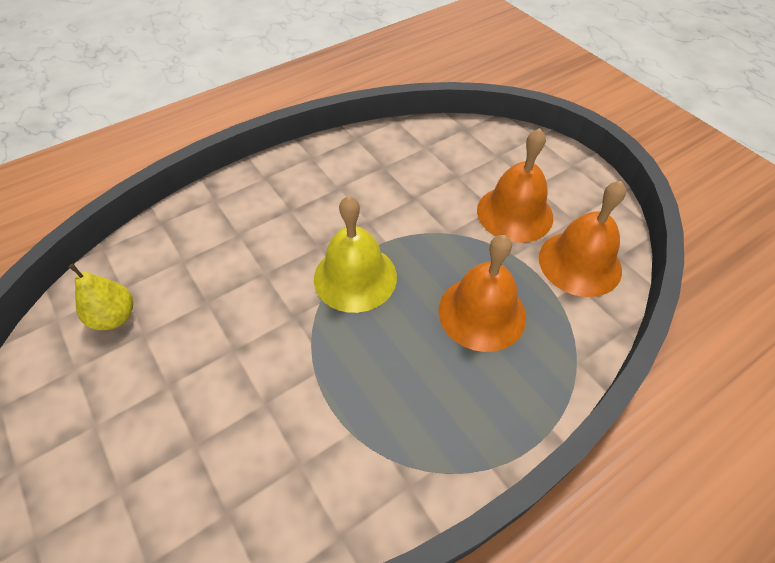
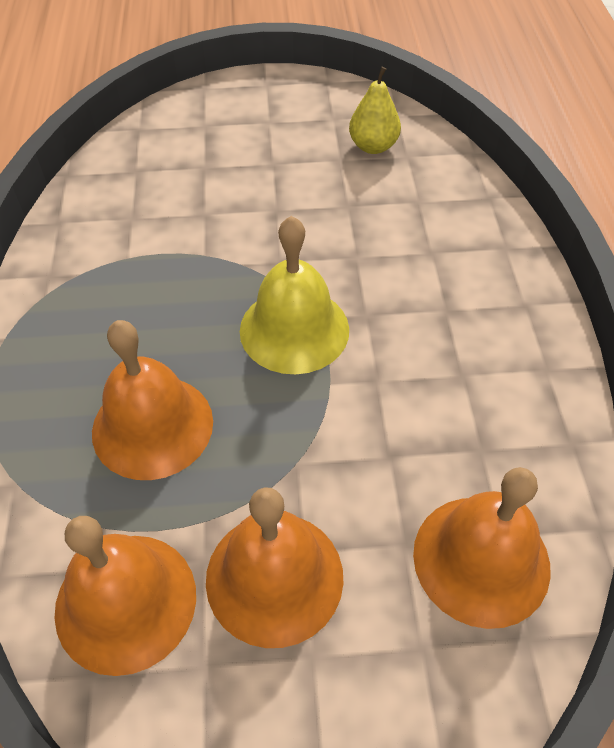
camera: 120 degrees right, 0 degrees up
none -> orange bell [413,467,551,629]

